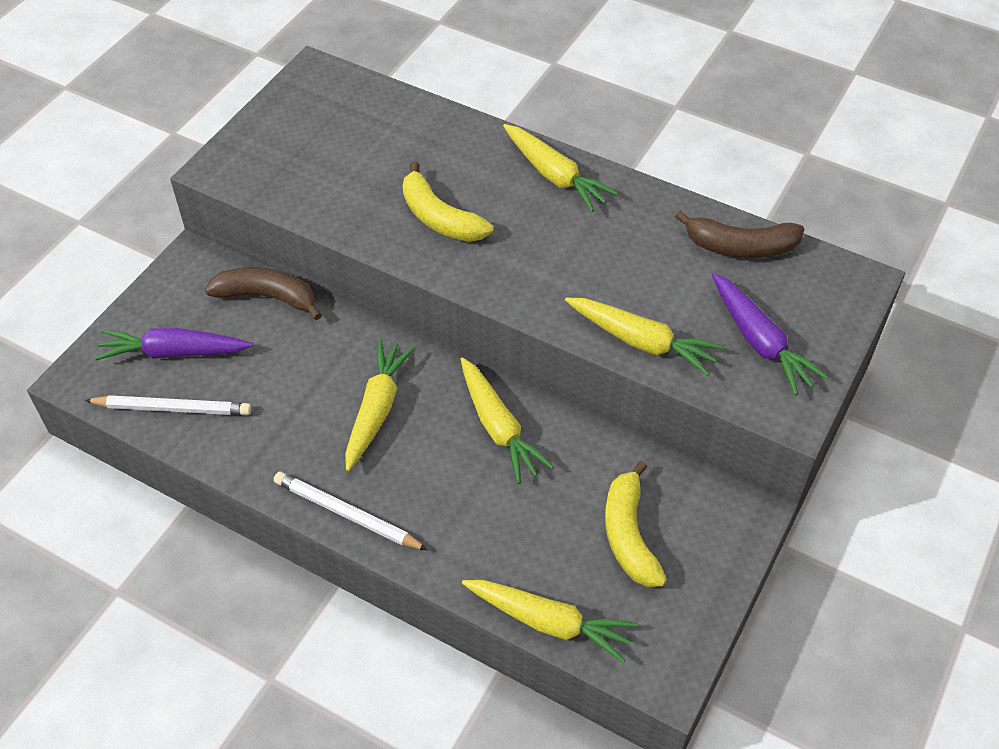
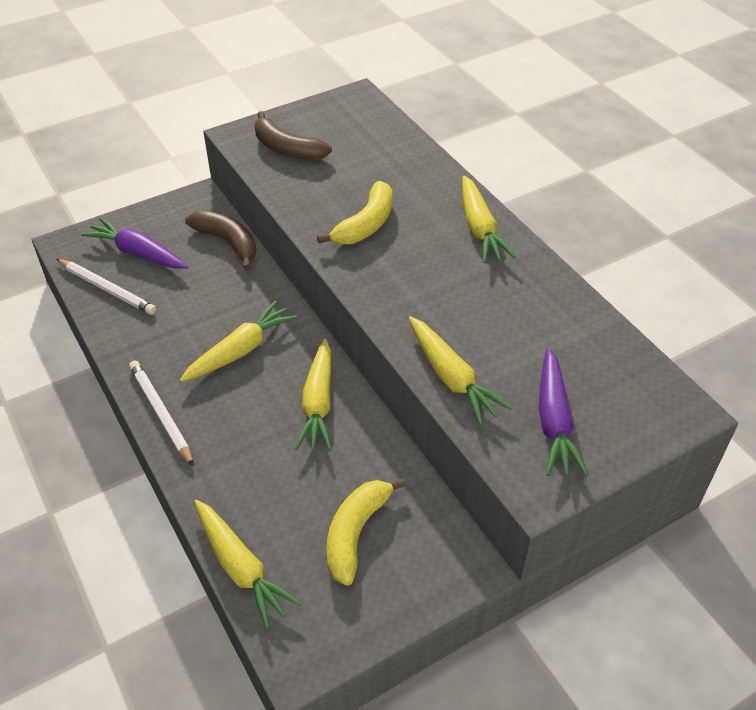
camera: 30 degrees right, 5 degrees down
yellow banana [402,161,493,242] -> yellow banana turned 135 degrees counterclockwise [317,181,392,244]
brown banana [675,211,804,258] -> brown banana moved to [255,111,332,161]

